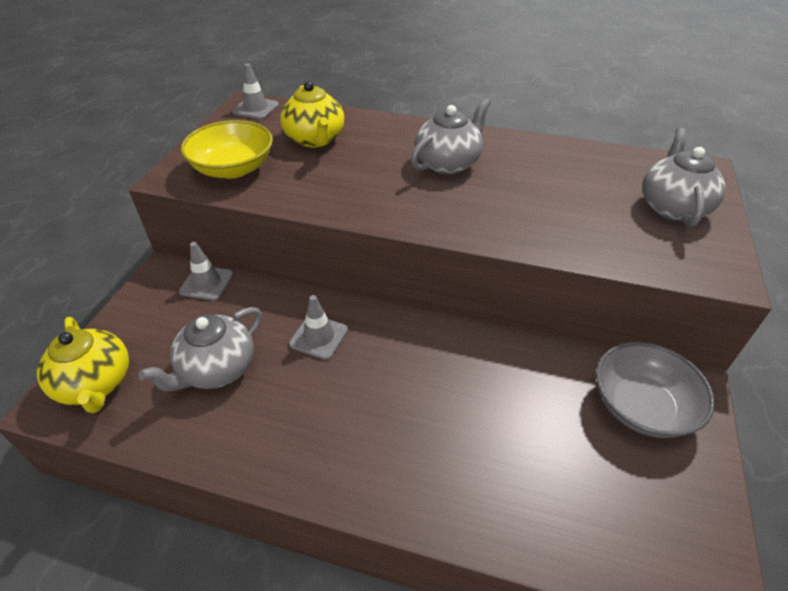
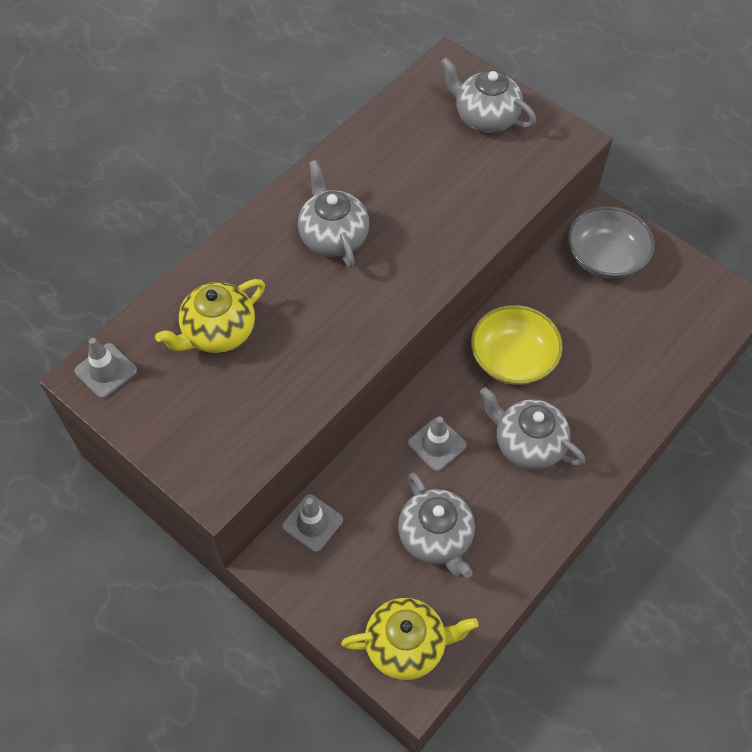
camera: 65 degrees left, 15 degrees up
yellow bowl [181,120,273,179] -> yellow bowl moved to [471,305,563,385]
yellow teapot [280,81,344,148] -> yellow teapot turned 135 degrees clockwise [155,279,265,353]
none -> grey teapot [480,387,585,470]

